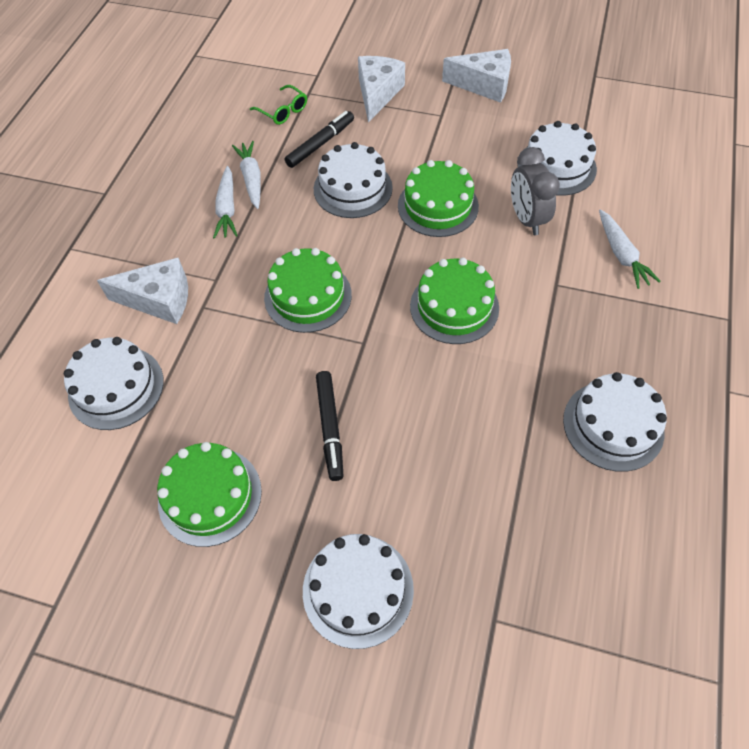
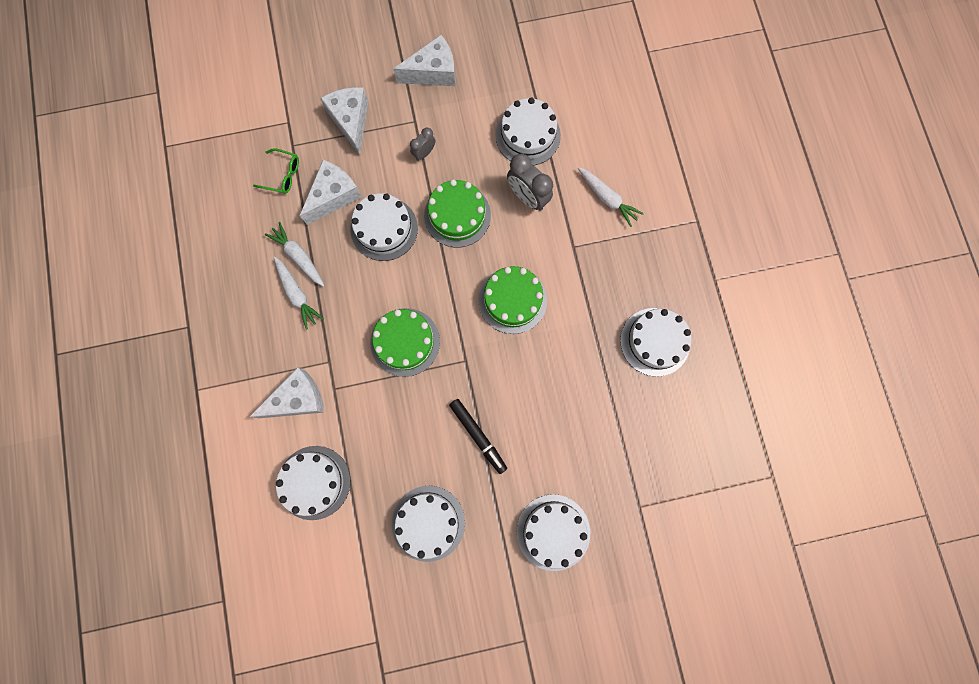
camera: 30 degrees left, 20 degrees up
green cake [157,442,262,547] -> white cake [392,486,465,562]
black marker [285,111,354,168] -> white cheese [300,160,362,225]
none -> grey clock [410,128,436,161]

